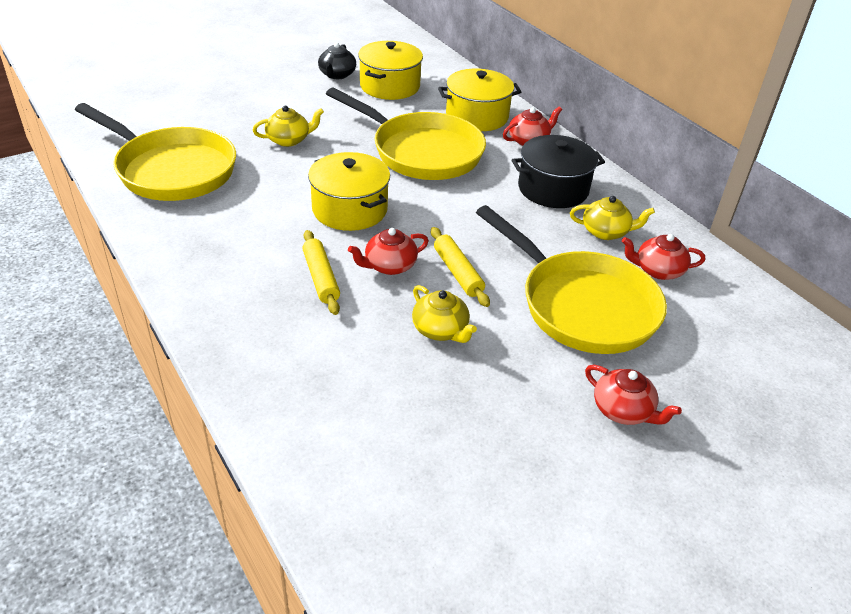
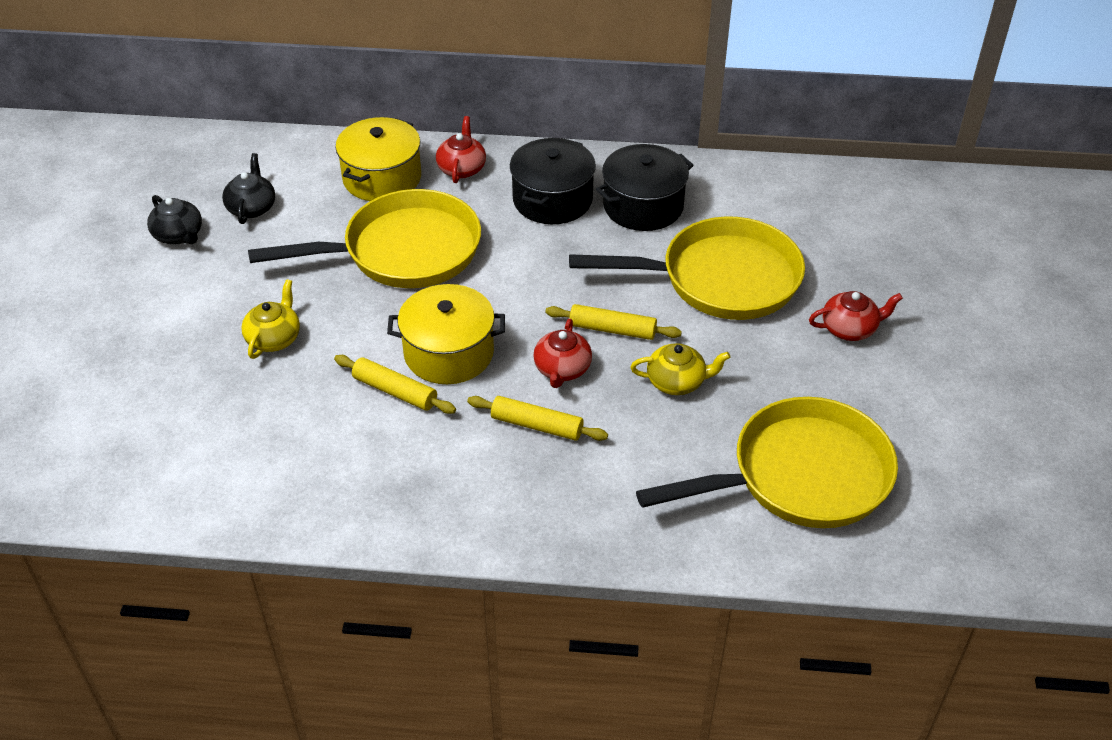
camera: 50 degrees left, 5 degrees up
yellow pan [75,103,236,201] -> yellow pan moved to [636,397,898,528]
yellow pot [358,41,423,100] -> black teapot [222,153,275,224]
yellow teapot [570,196,655,240] -> black pot [596,144,694,231]
red teapot [622,234,705,280] -> none
none -> yellow rolling pin [334,355,456,414]

